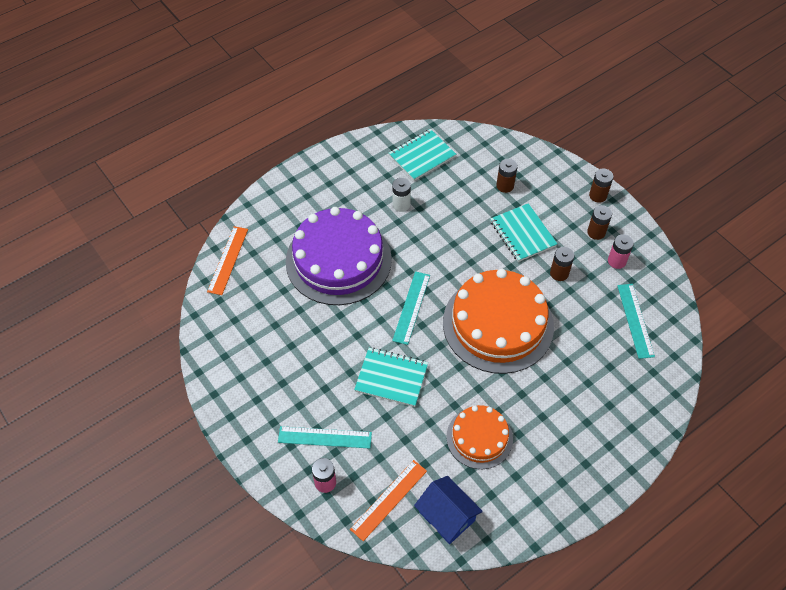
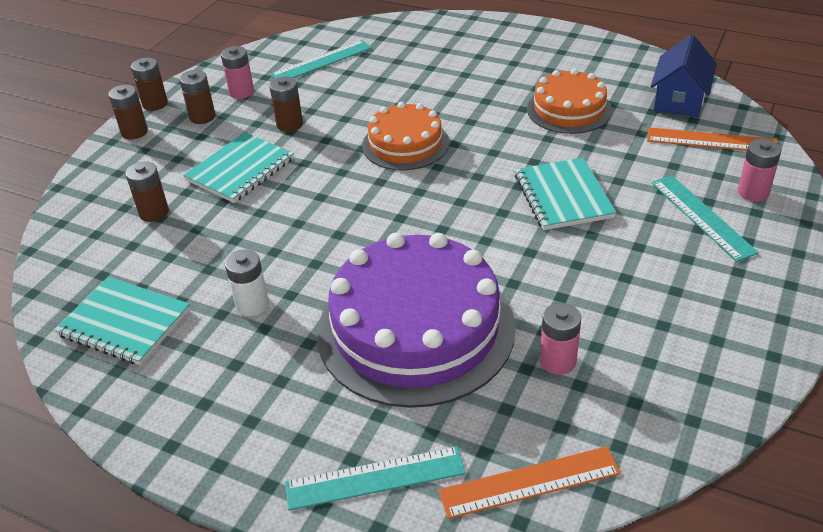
camera: 115 degrees left, 15 degrees down
turquoise ruler [392,271,430,345] -> turquoise ruler moved to [285,446,466,511]
orange cake [443,269,554,374] -> orange cake [362,102,449,171], size x0.56
none -> brown battery [131,58,168,111]
none -> pink battery [540,303,581,375]

